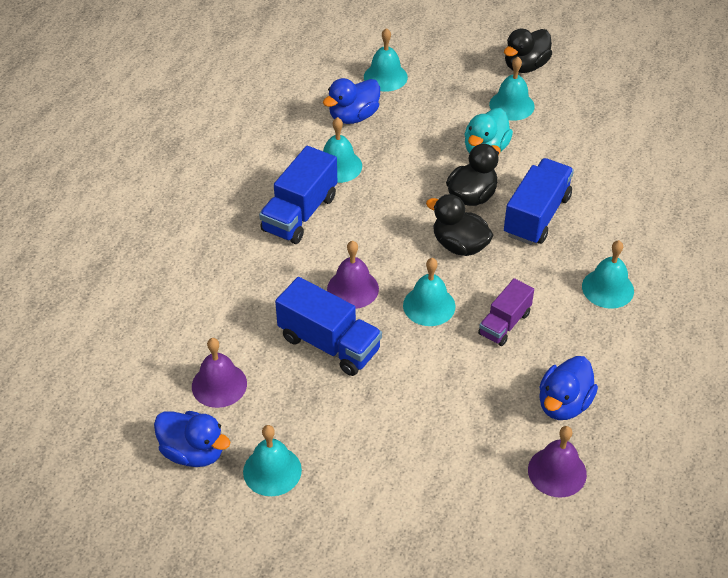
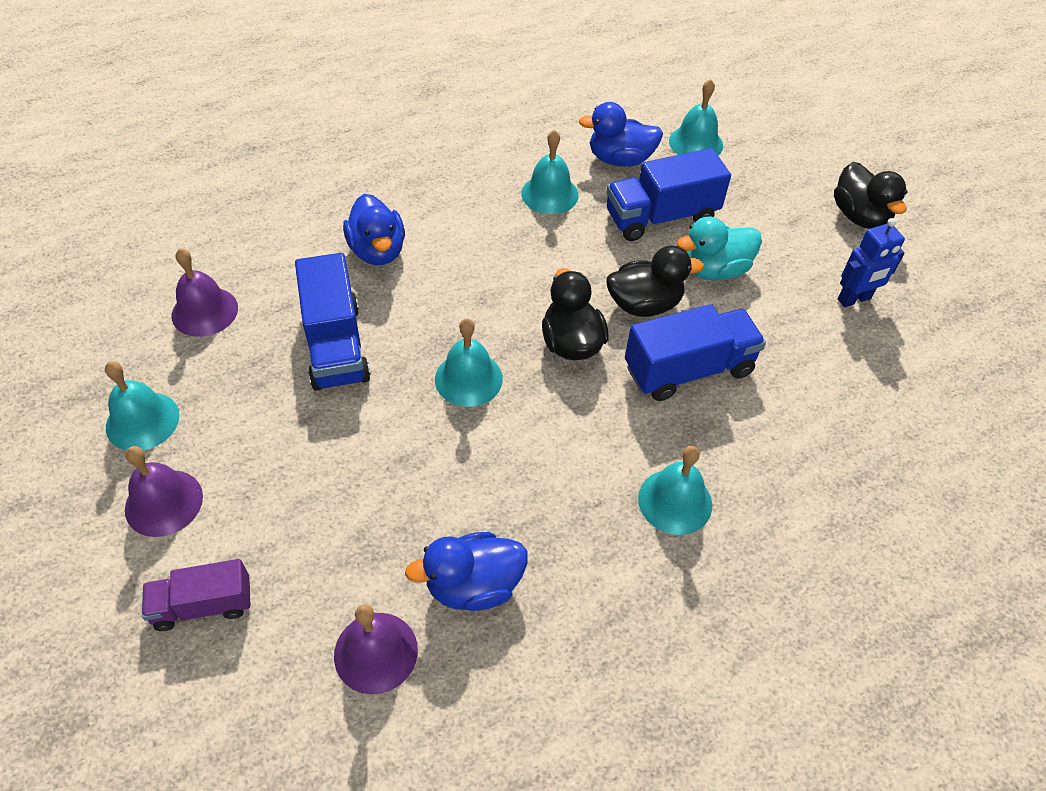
camera: 40 degrees right, 5 degrees up
blue duck [154,411,231,467] -> blue duck moved to [343,194,405,265]
blue truck [259,146,337,244] -> blue truck moved to [606,148,731,241]
purple bell [327,241,379,309] -> purple bell moved to [125,446,203,537]
purple truck [478,278,534,346] -> purple truck moved to [142,559,250,631]
turquoise bell [489,57,535,121] -> none
black duck [504,29,552,73] -> black duck turned 105 degrees counterclockwise [834,162,908,229]
none -> blue robot [838,218,905,307]

